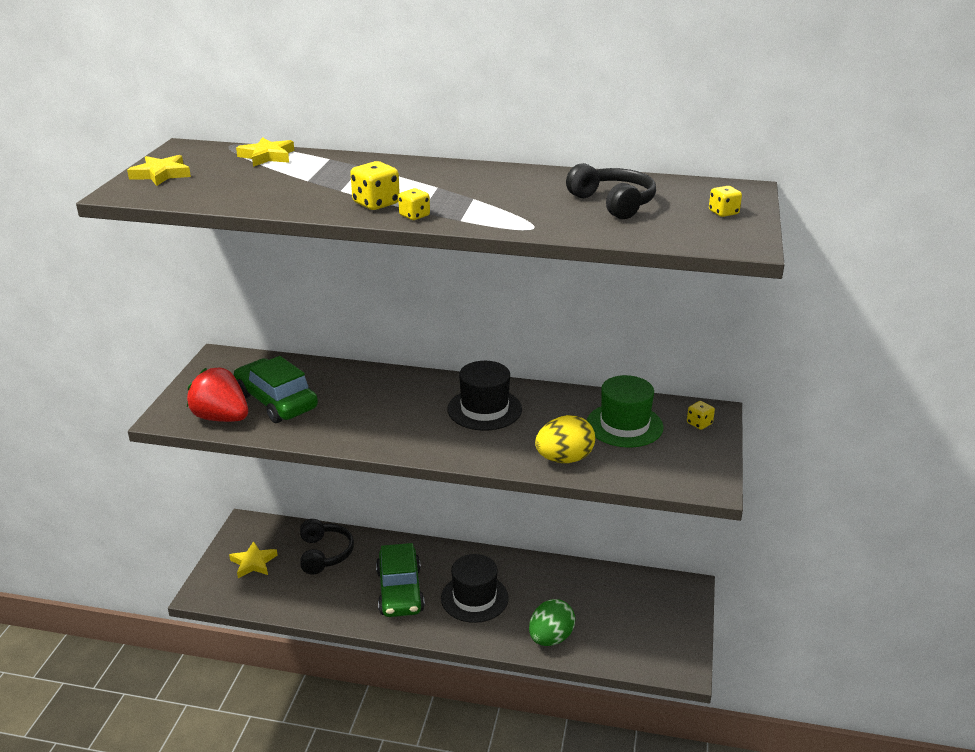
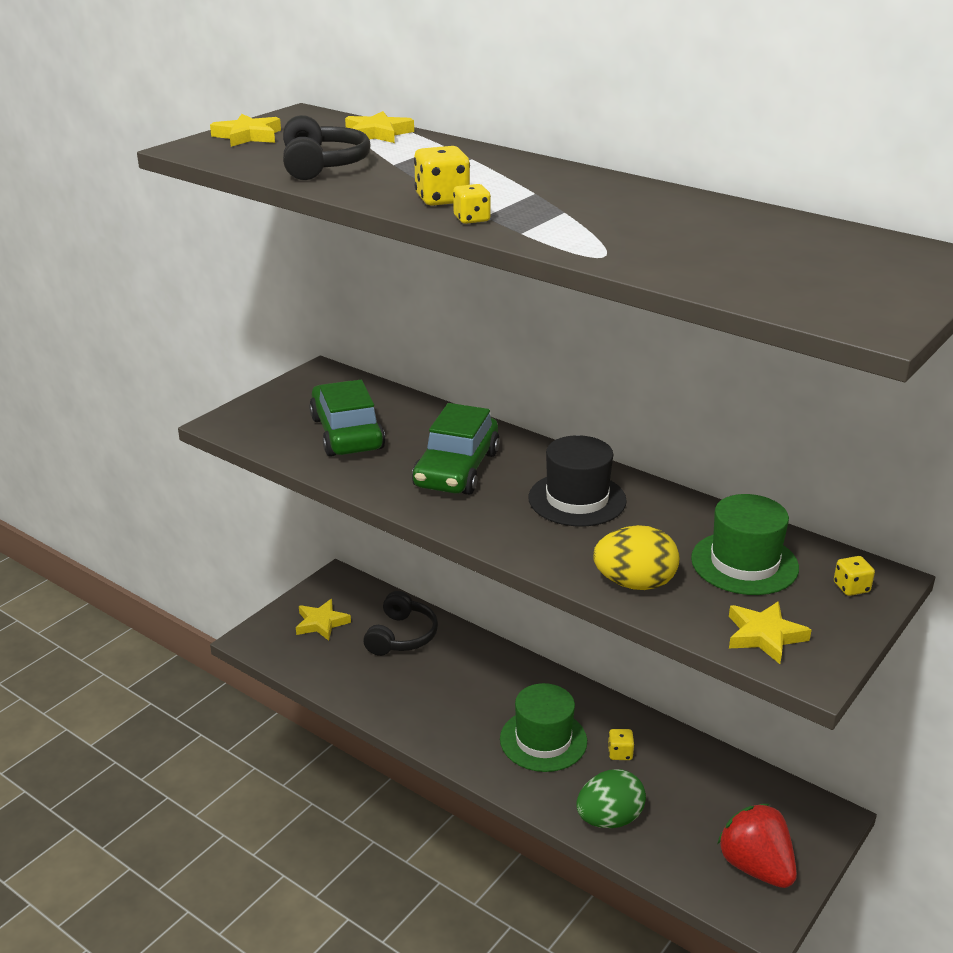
camera: 25 degrees right, 0 degrees up
red strawberry [187,368,248,422] -> red strawberry moved to [717,804,797,888]
green car [376,543,425,617] -> green car moved to [412,403,500,495]
black hat [441,554,509,623] -> green hat [500,683,587,772]
black headphones [566,163,656,219] -> black headphones moved to [283,115,371,180]
yellow dice [709,186,742,217] -> yellow dice moved to [608,729,634,760]
none -> yellow star [729,601,812,664]

